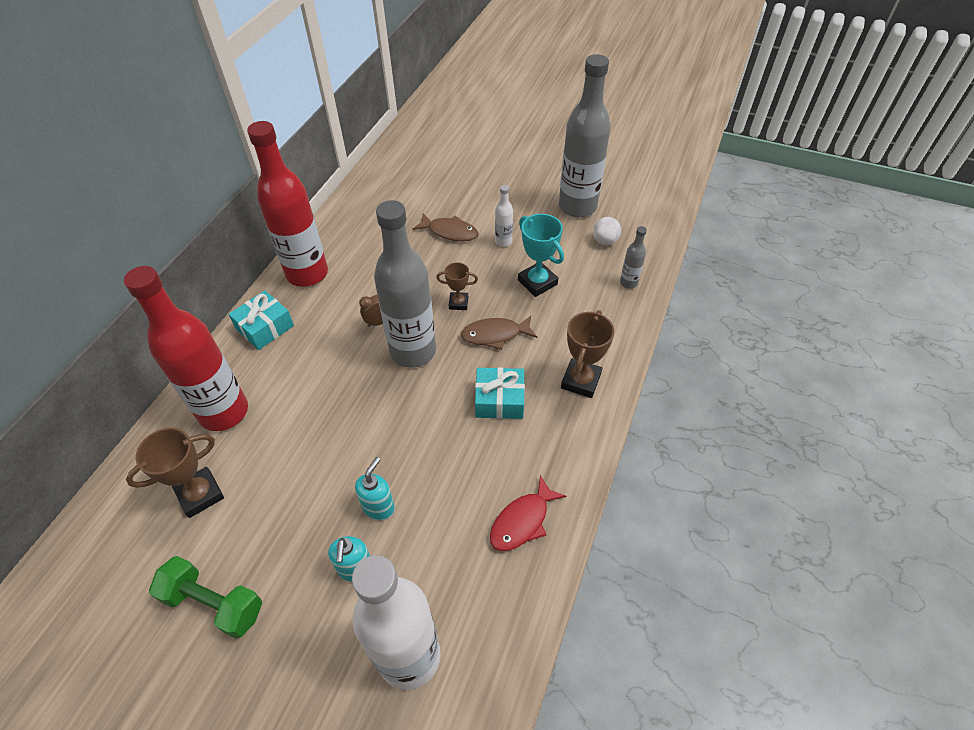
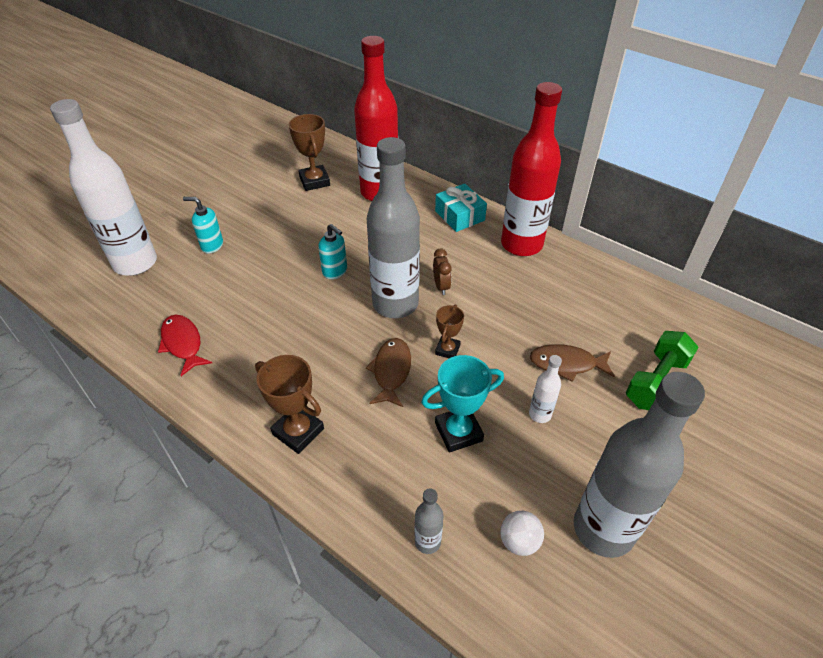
camera: 105 degrees right, 5 degrees down
green dumbbell [149,556,262,639] -> green dumbbell moved to [626,331,699,410]
turquoise soap dispenser [355,457,395,520] -> turquoise soap dispenser moved to [318,224,347,279]
brown fish [412,214,479,241] -> brown fish turned 60 degrees clockwise [530,344,615,382]
turquoise gift [475,367,525,419] -> none

